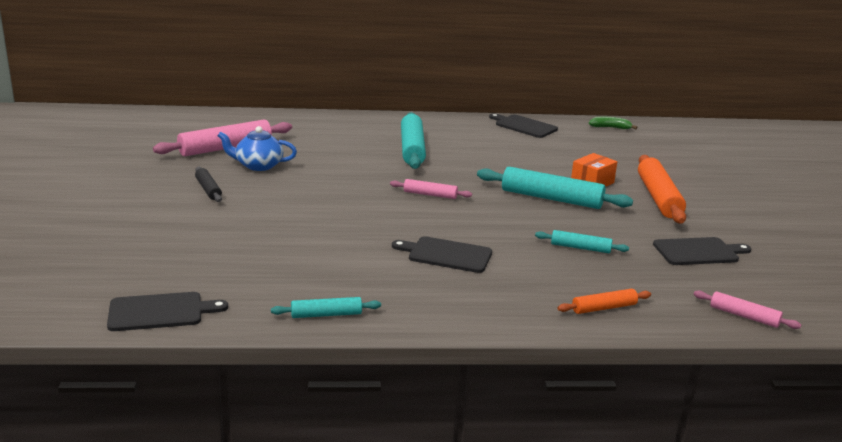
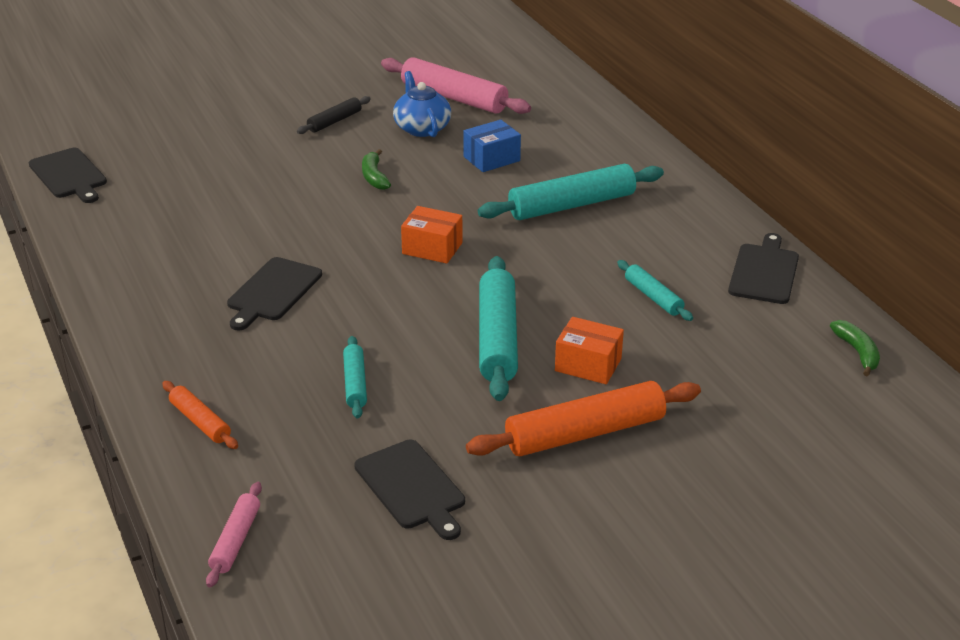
camera: 70 degrees right, 10 degrees up
turquoise rolling pin [271,297,381,318] -> turquoise rolling pin moved to [617,260,693,321]
pink rolling pin [390,179,472,199] -> orange box [401,206,462,264]
black cutting board [392,236,492,273] -> black cutting board turned 150 degrees counterclockwise [227,257,322,331]
none -> green banana [362,149,391,190]
none -> blue box [463,120,521,172]

